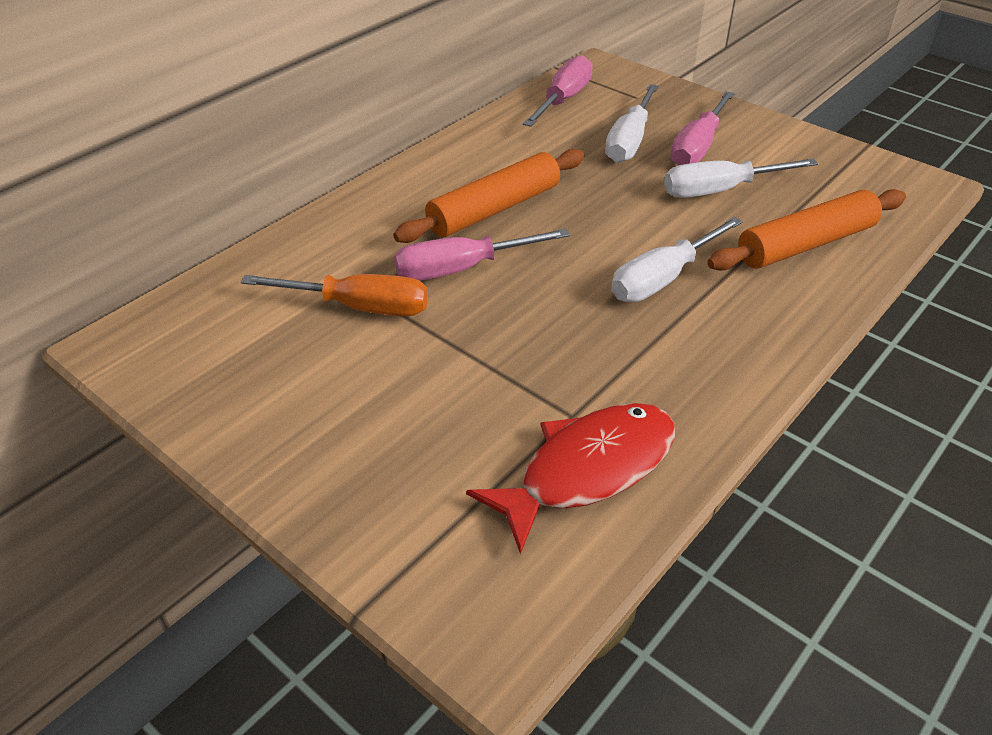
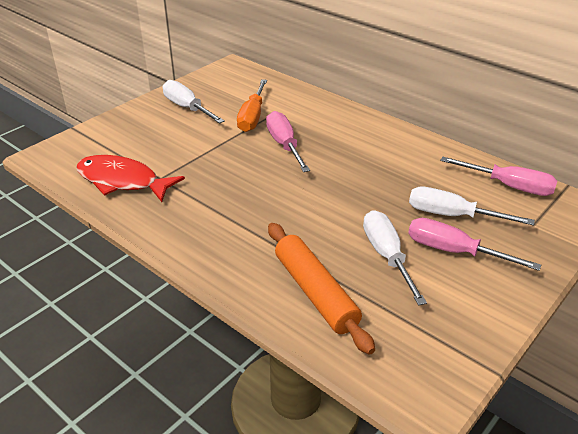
camera: 90 degrees right, 5 degrees down
orange rolling pin [393,149,585,243] -> none
red fish [466,403,675,554] -> red fish turned 150 degrees clockwise [76,155,185,202]
white screwdriver [611,217,743,302] -> white screwdriver moved to [163,80,225,124]

